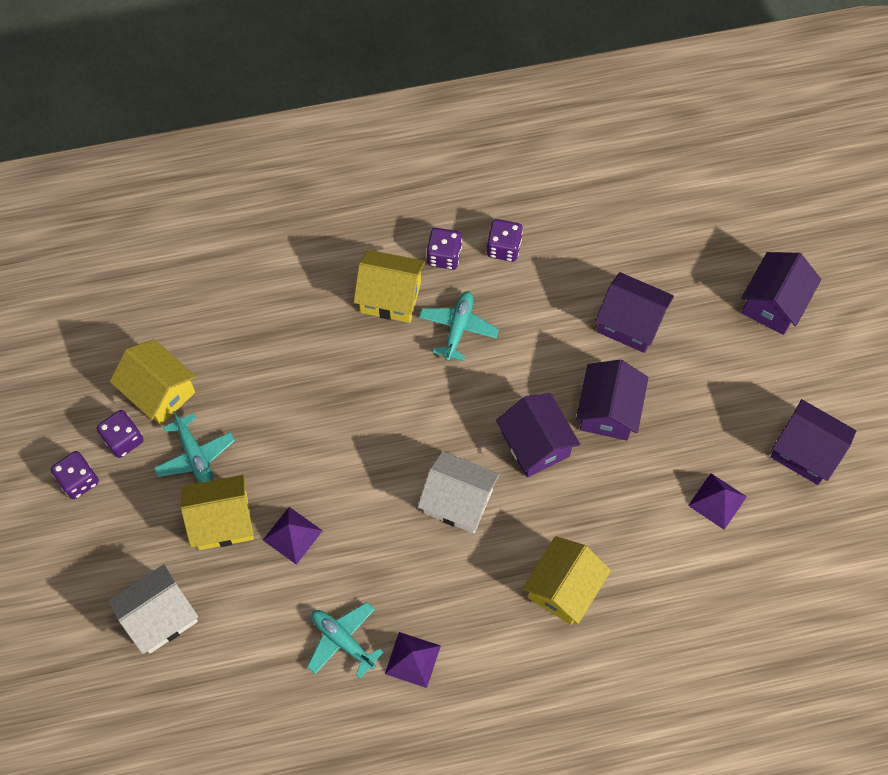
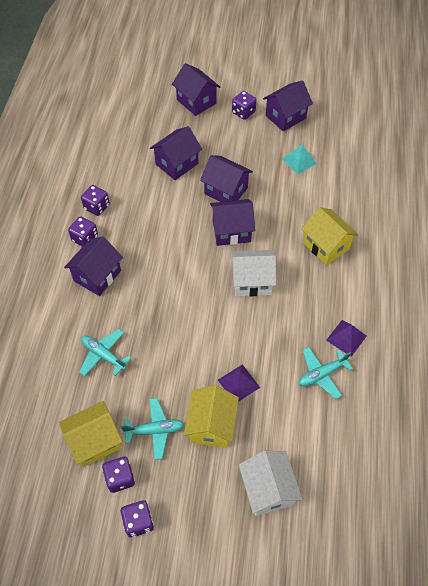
camera: 70 degrees left, 10 degrees down
yellow house [353,250,425,323] -> purple house [64,236,123,296]
white house [418,451,500,533] -> white house turned 45 degrees clockwise [231,250,276,296]
turquoise plane [419,291,499,361] -> turquoise plane moved to [79,329,131,376]
purple pyramid [688,473,747,530] -> turquoise pyramid [282,144,317,174]
none -> purple dice [232,91,257,120]

